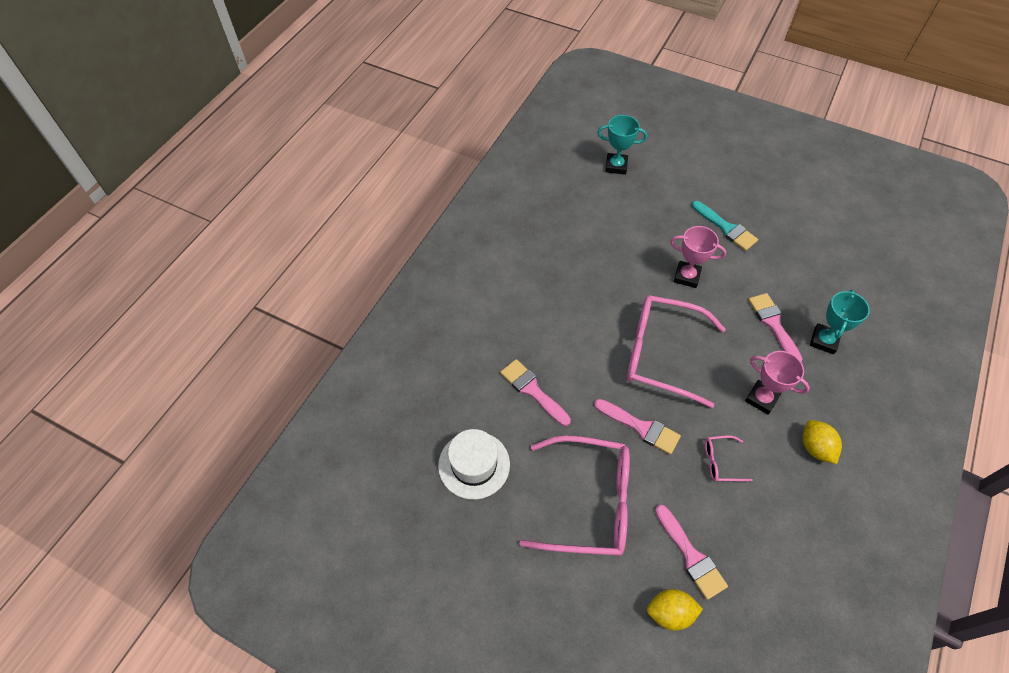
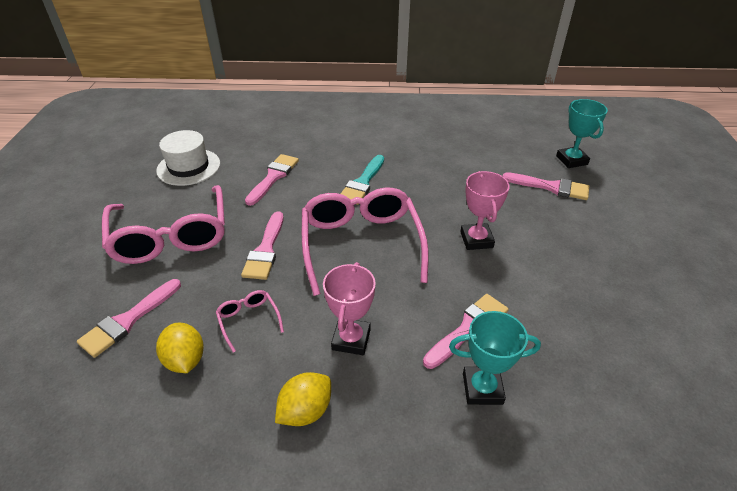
camera: 65 degrees right, 15 degrees down
yellow lemon [647,589,703,631] -> yellow lemon moved to [156,322,204,373]
turquoise brush [692,201,758,251] -> turquoise brush moved to [341,155,384,205]
none -> pink brush [503,172,589,200]

